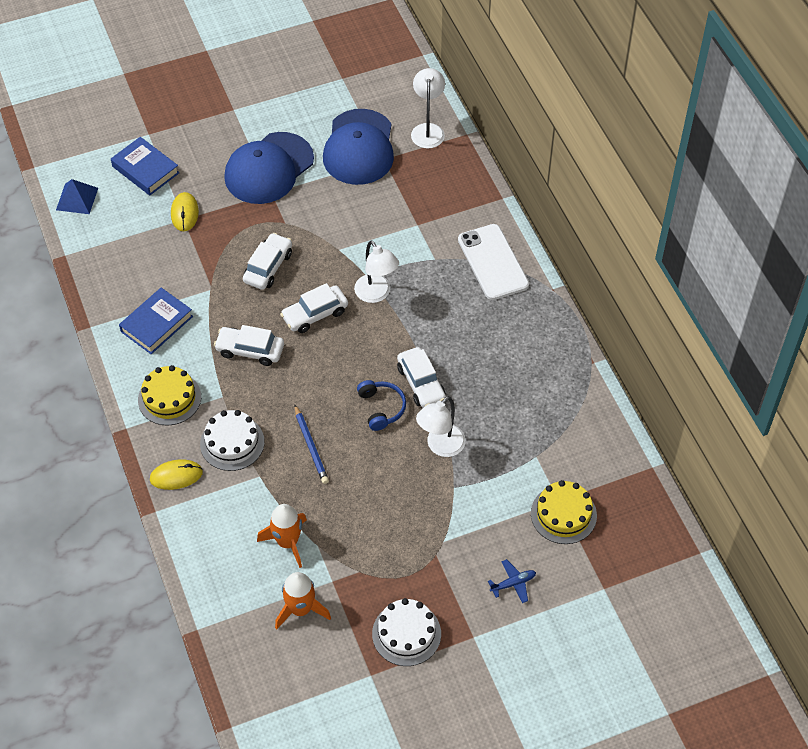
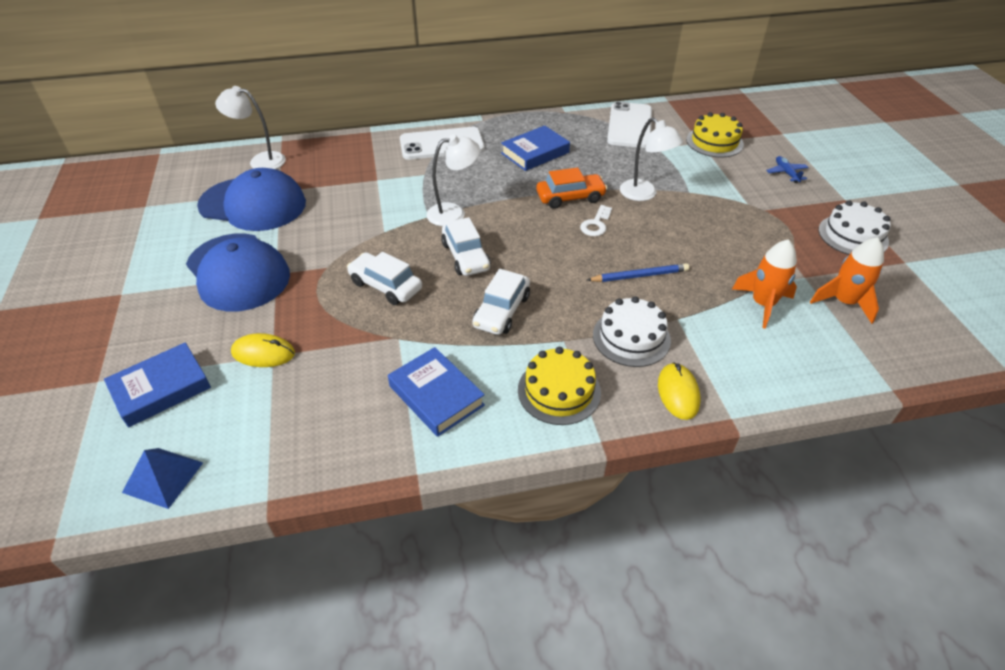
camera: 80 degrees left, 10 degrees down
blue headphones [357,380,406,431] -> white key [580,205,612,236]
white car [397,347,446,408] -> orange car [536,167,607,209]
none -> blue book [501,125,570,171]
none -> white phone [607,101,652,148]

